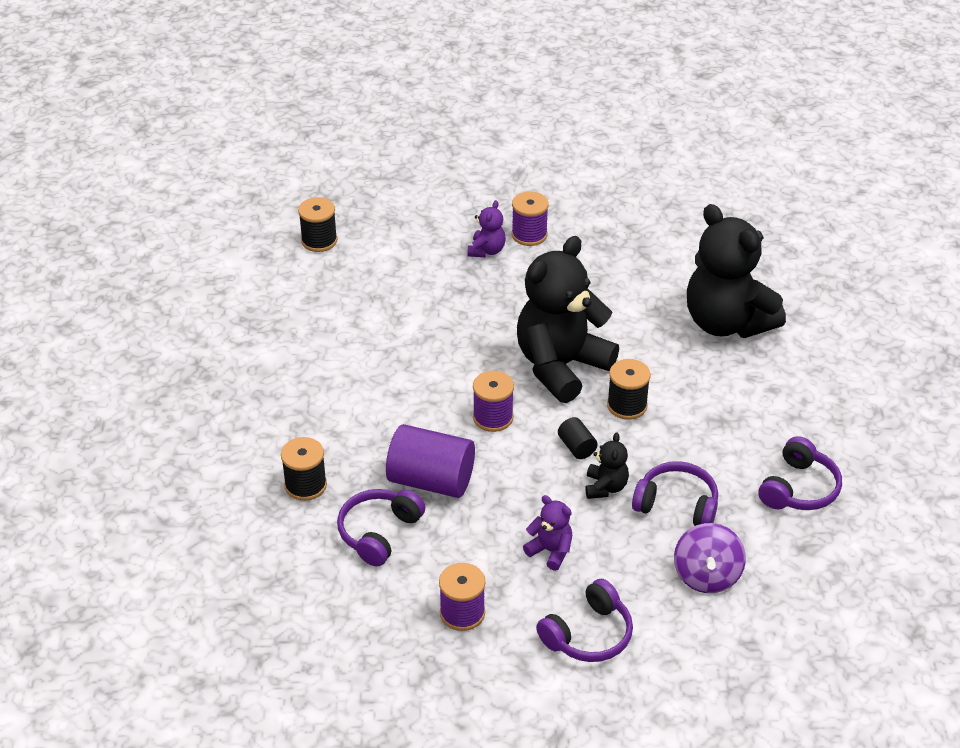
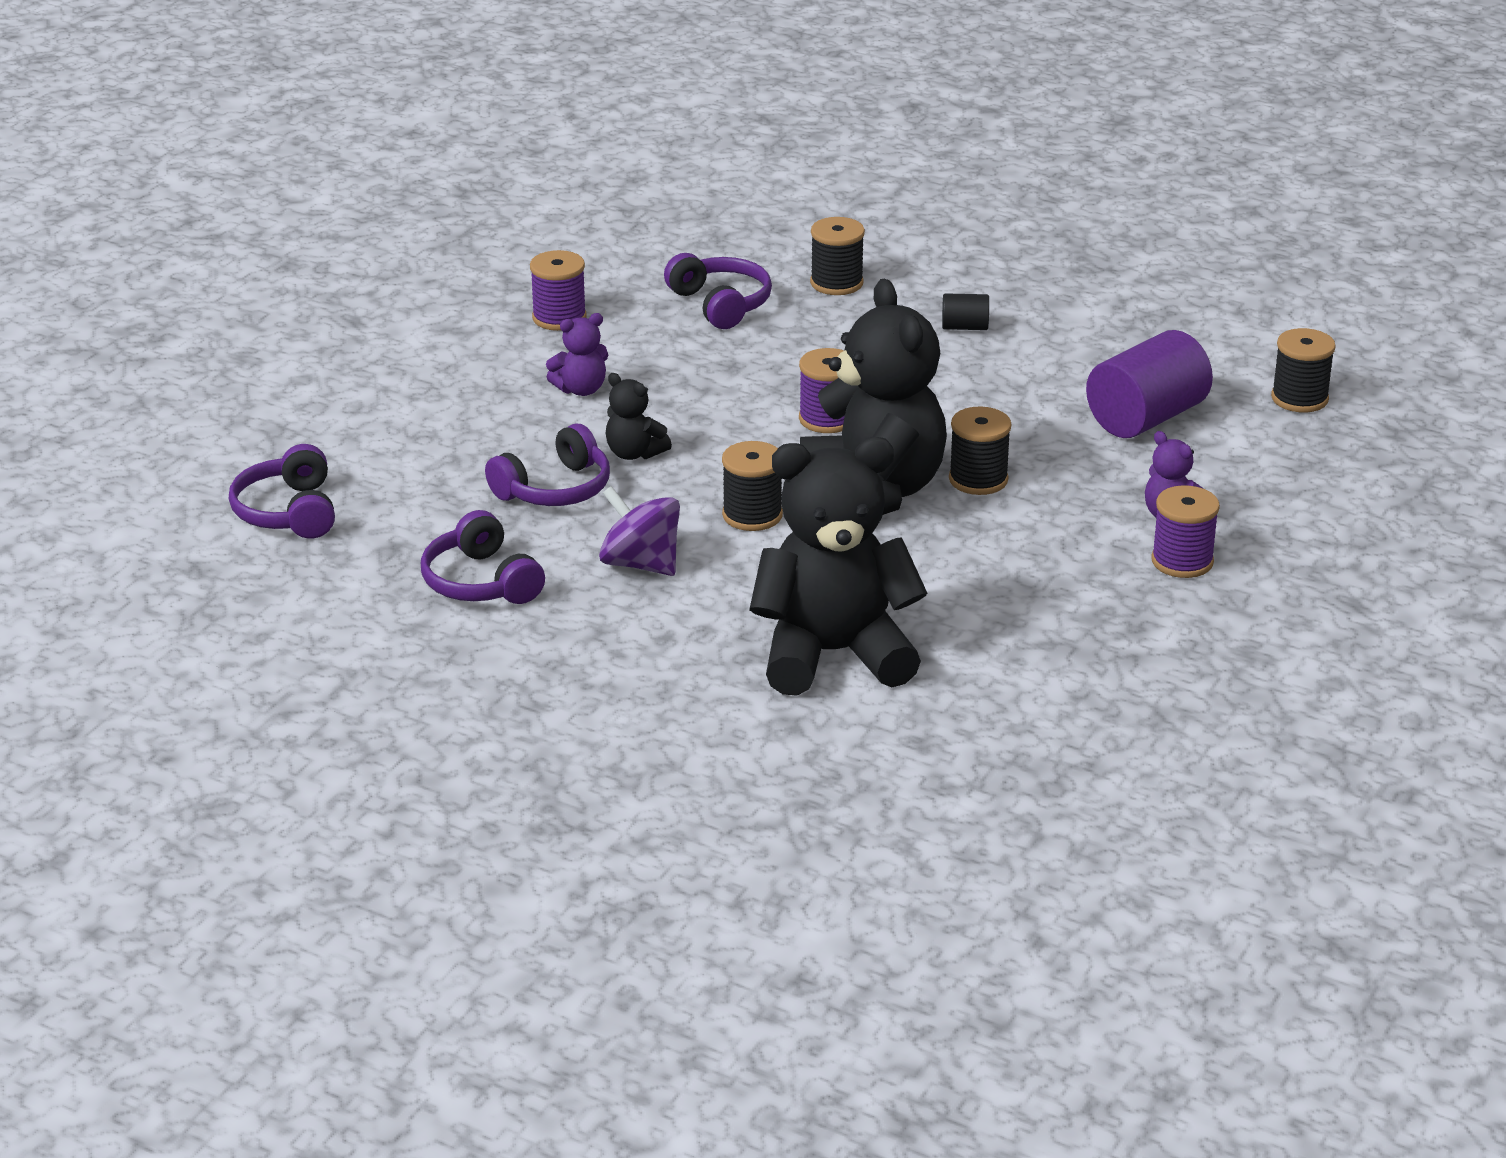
camera: 120 degrees right, 10 degrees down
purple cylinder [386,424,475,498] -> purple cylinder moved to [1086,330,1213,438]
purple headphones [536,579,633,662] -> purple headphones moved to [229,444,335,539]
black cylinder [558,417,598,459] -> black cylinder moved to [942,293,989,330]
purple spinning top [674,523,746,593] -> purple spinning top moved to [599,486,680,576]
none -> black spool [949,407,1011,495]

